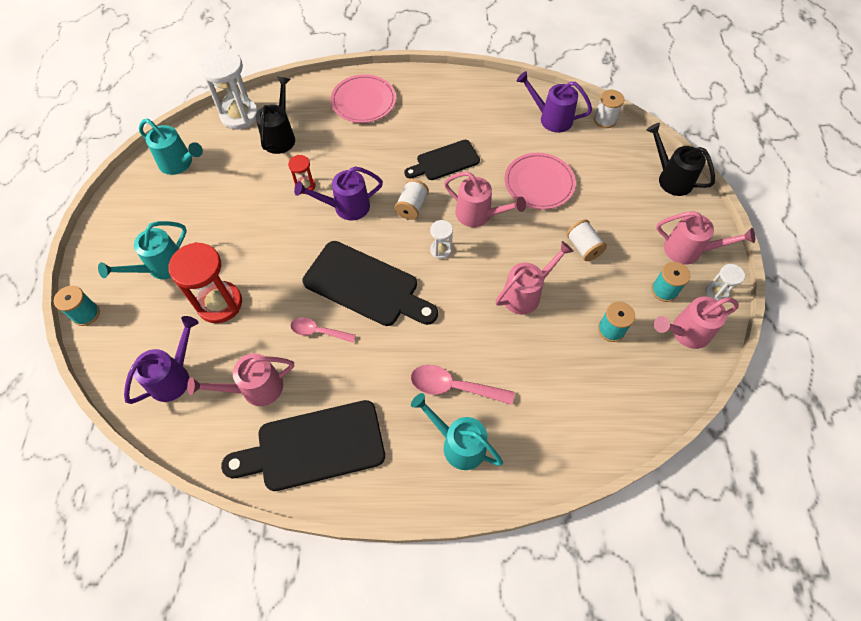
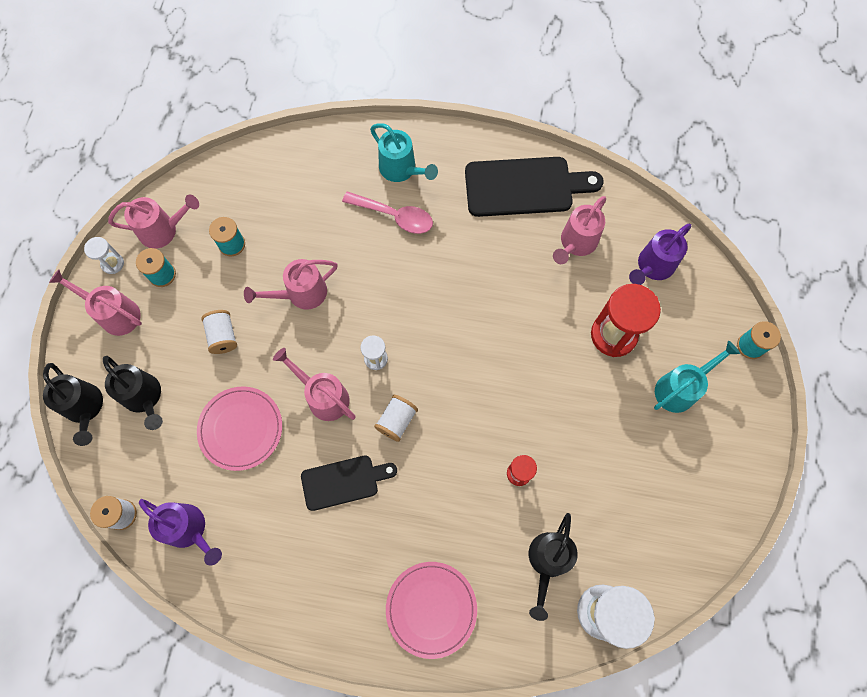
camera: 170 degrees left, 10 degrees up
turquoise watering can [139,119,203,175] -> none
pink watering can [187,353,294,406] -> pink watering can turned 135 degrees clockwise [553,196,606,264]
pink spoon [290,317,356,343] -> none
purple watering can [294,166,383,221] -> none
black cutting board [303,241,438,326] -> none
none -> black watering can [103,356,163,430]

